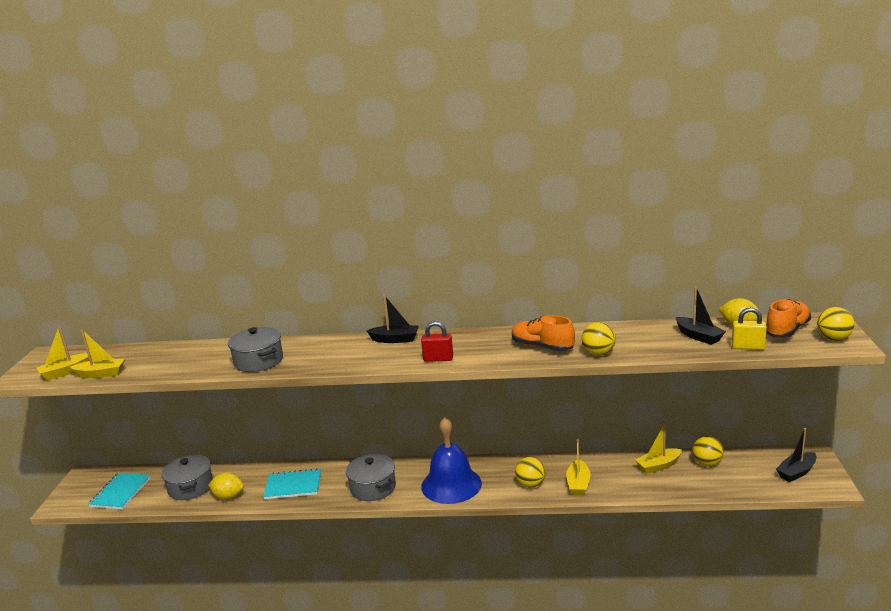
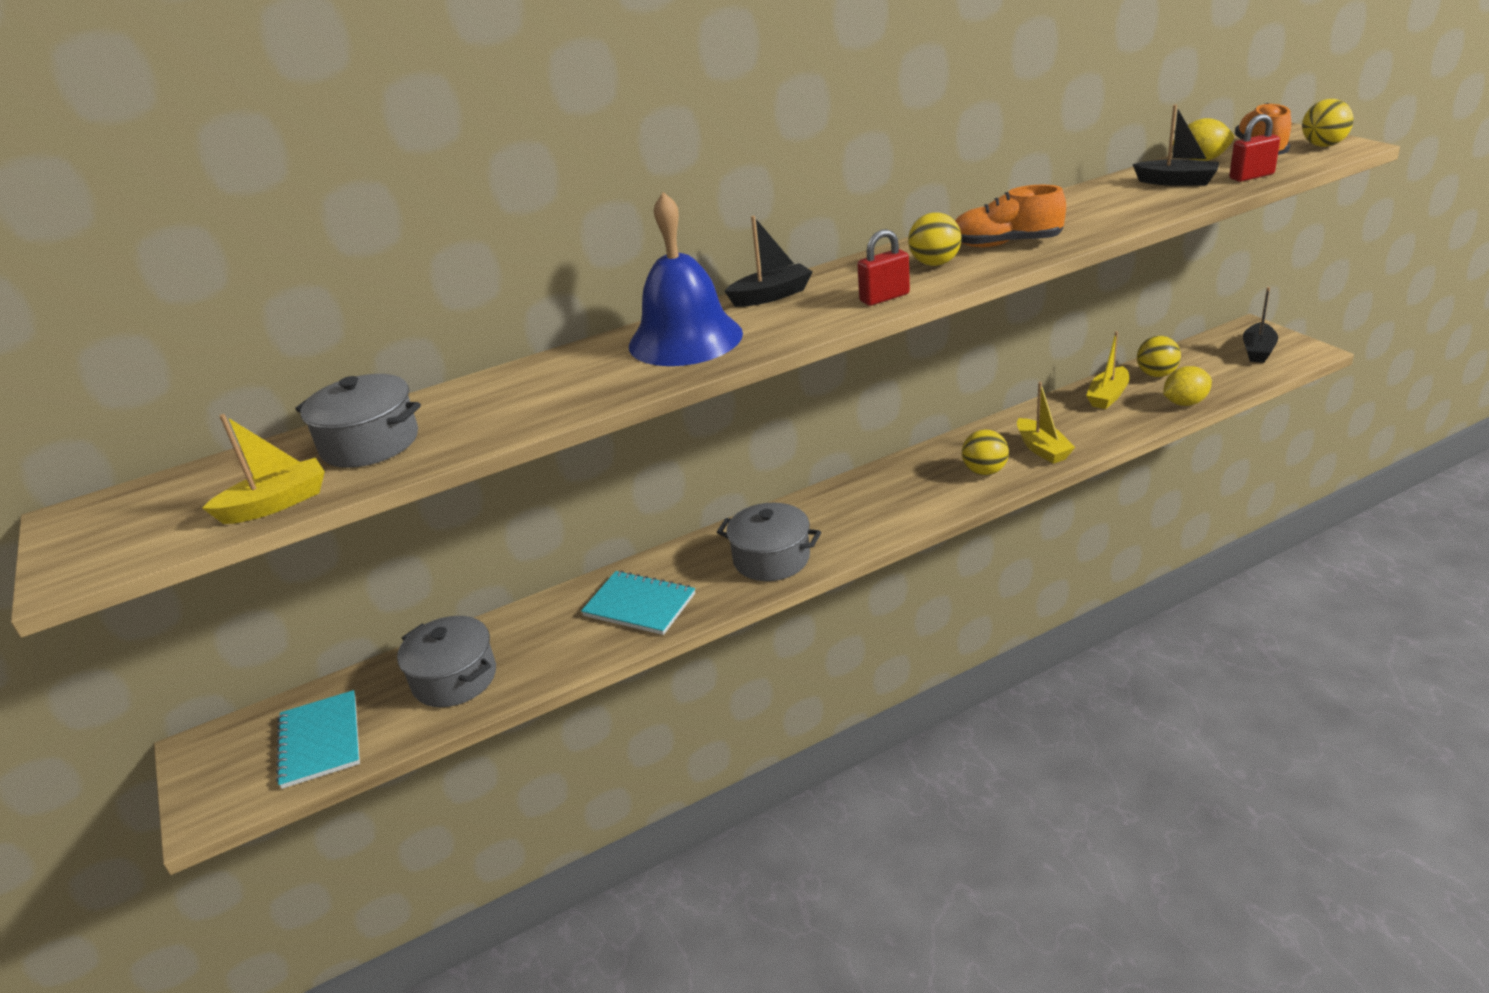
camera: 30 degrees left, 10 degrees up
yellow boat [37,325,92,380] -> none
yellow lemon [208,472,244,500] -> yellow lemon moved to [1163,366,1212,406]
grey pot [228,327,283,372] -> grey pot moved to [295,374,421,468]
turquoise notebook [263,468,321,499] -> turquoise notebook turned 60 degrees clockwise [581,571,695,635]
blue bell [421,417,482,504] -> blue bell moved to [629,192,743,366]
yellow ball [582,322,616,356] -> yellow ball moved to [908,212,961,266]
yellow padlock [732,307,767,350] -> red padlock [1229,114,1280,182]

